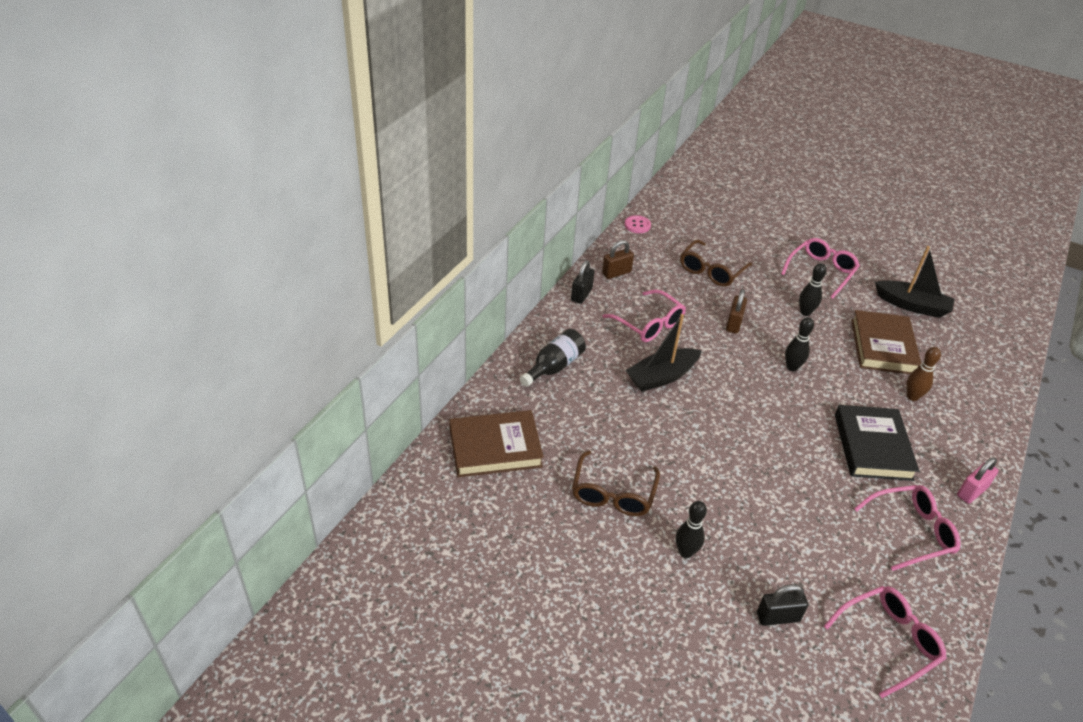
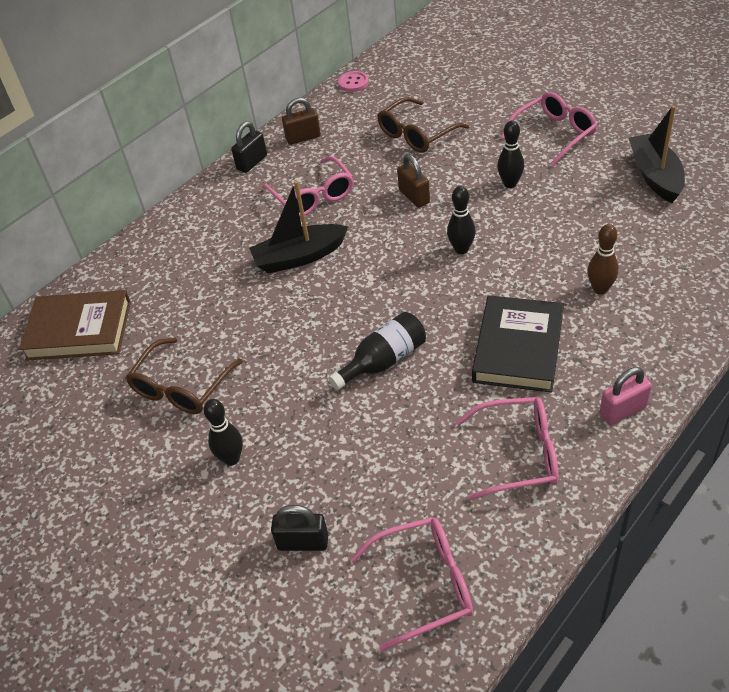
camera: 20 degrees right, 5 degrees up
black bottle [520,329,586,387] -> black bottle moved to [329,312,426,390]
brown padlock [726,289,747,334] -> brown padlock turned 60 degrees counterclockwise [397,154,430,208]
brown book [851,310,921,374] -> none
black boat [875,246,954,318] -> black boat turned 135 degrees counterclockwise [629,106,685,203]

